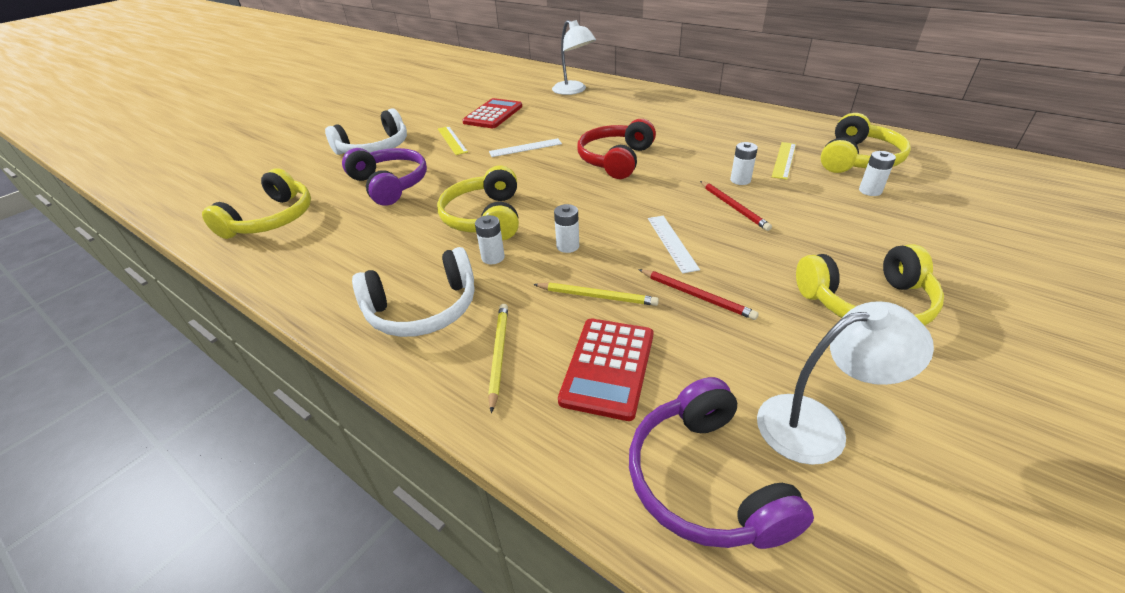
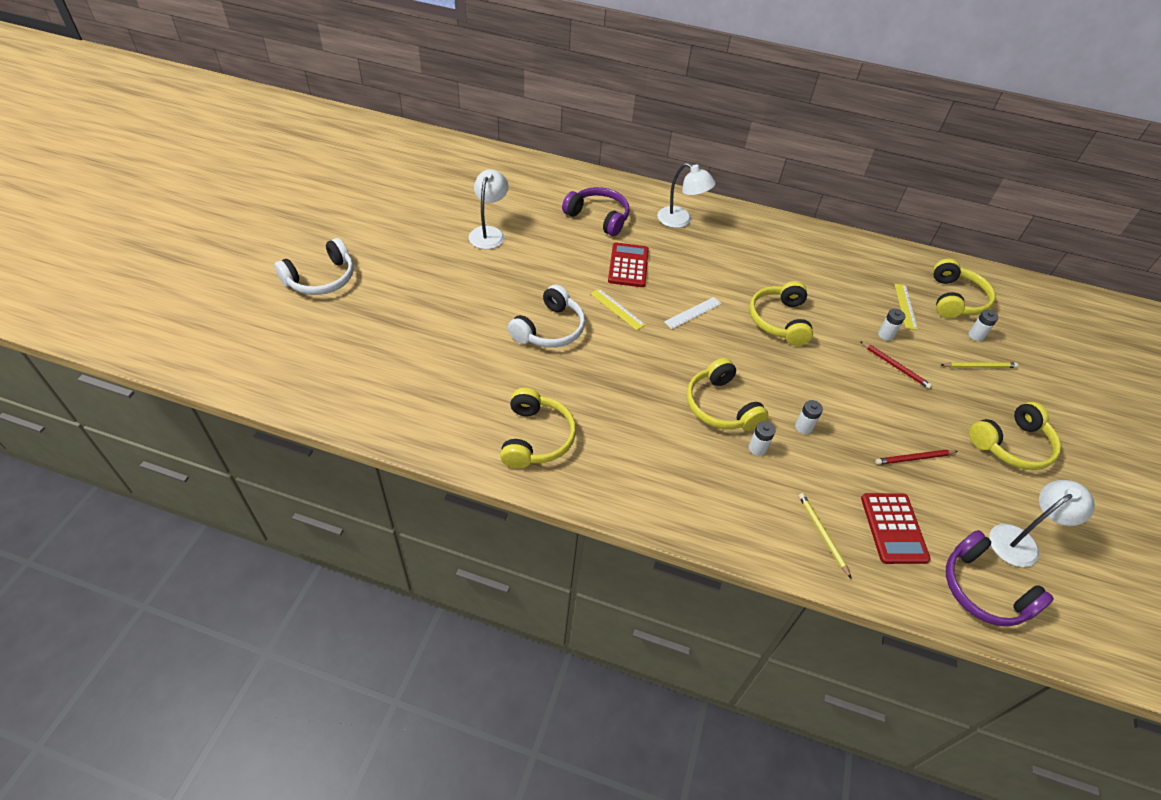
camera: 25 degrees left, 10 degrees up
purple headphones [342,148,427,206] -> purple headphones moved to [562,187,630,236]
white headphones [352,247,474,337] -> white headphones moved to [274,238,354,295]
yellow pencil [533,283,659,306] -> yellow pencil moved to [941,362,1018,368]
red headphones [577,119,656,179] -> yellow headphones [749,281,813,346]
red pencil [638,269,759,320] -> red pencil turned 150 degrees clockwise [875,449,958,465]
white ruler [648,216,700,274] -> none
none -> white lamp [469,169,509,249]

